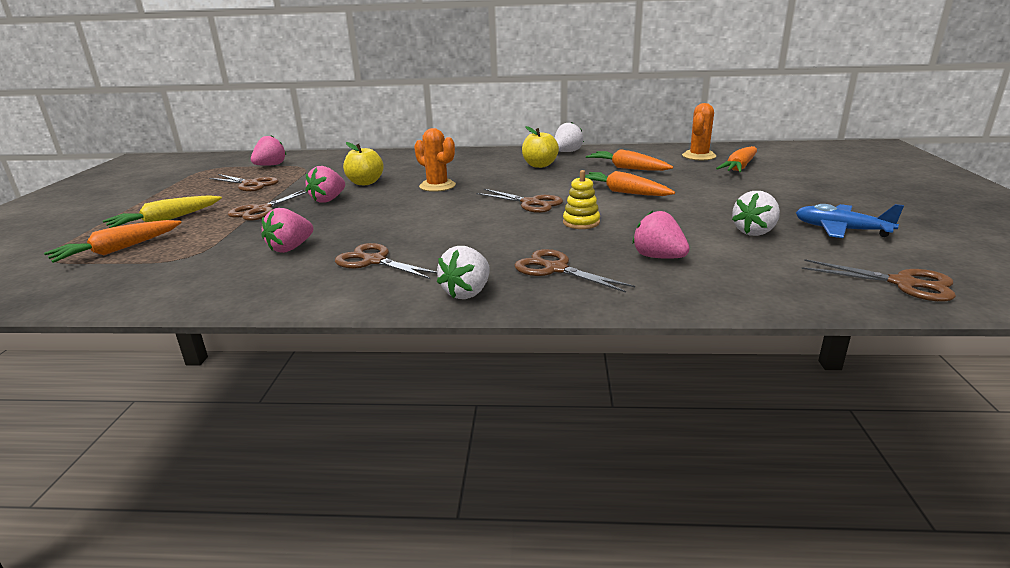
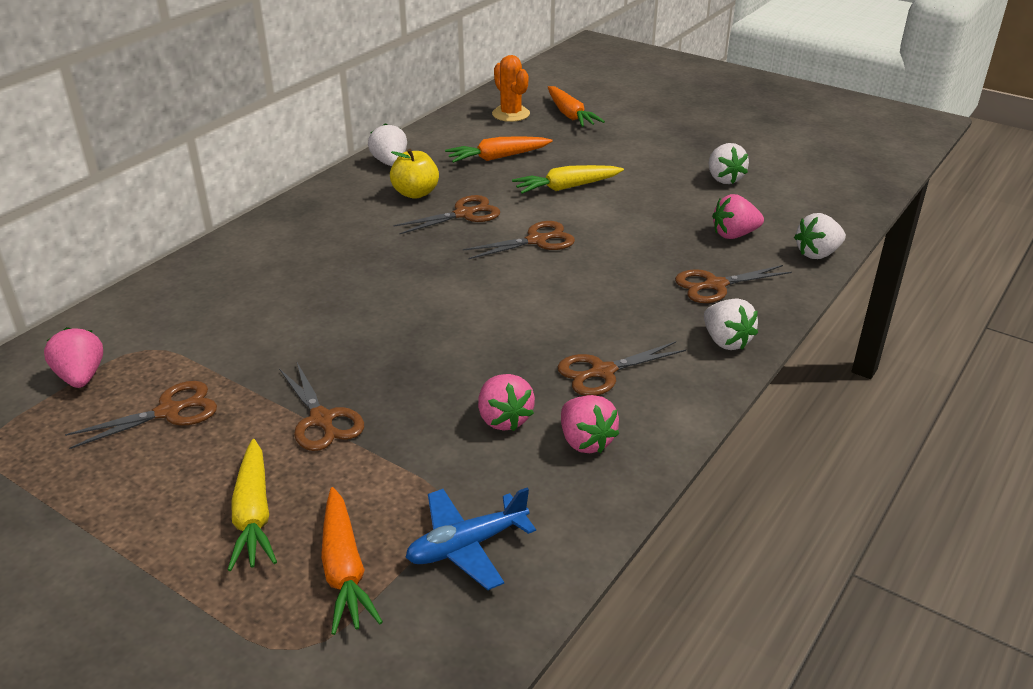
camera: 60 degrees left, 10 degrees up
pink strawberry [305,166,345,203] -> pink strawberry moved to [561,395,619,453]
yellow apple [343,142,384,185] -> none
orange cactus [414,128,456,192] -> none
yellow stacking toy [563,170,600,229] -> none
orange carrot [578,171,675,196] -> yellow carrot [512,165,624,194]
blue plane [796,204,904,238] -> blue plane moved to [405,488,536,590]
brown scissors [802,259,956,302] -> brown scissors moved to [393,195,500,234]
none -> white strawberry [794,213,846,259]

